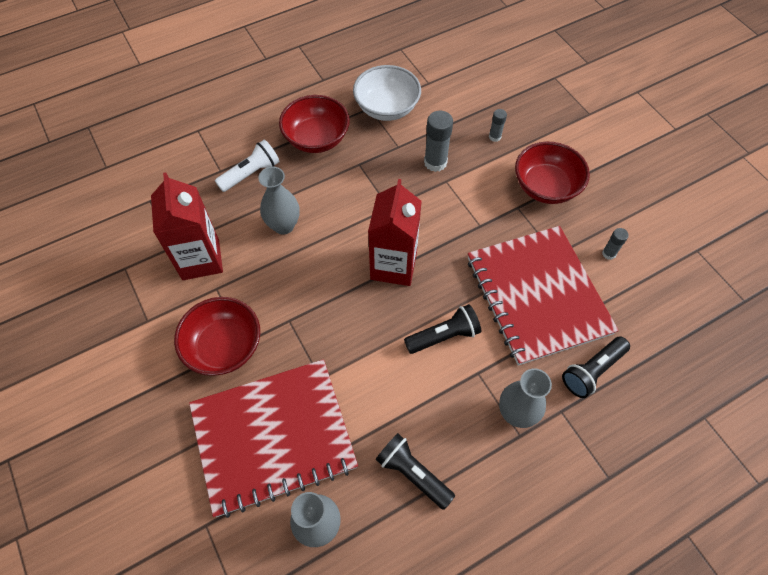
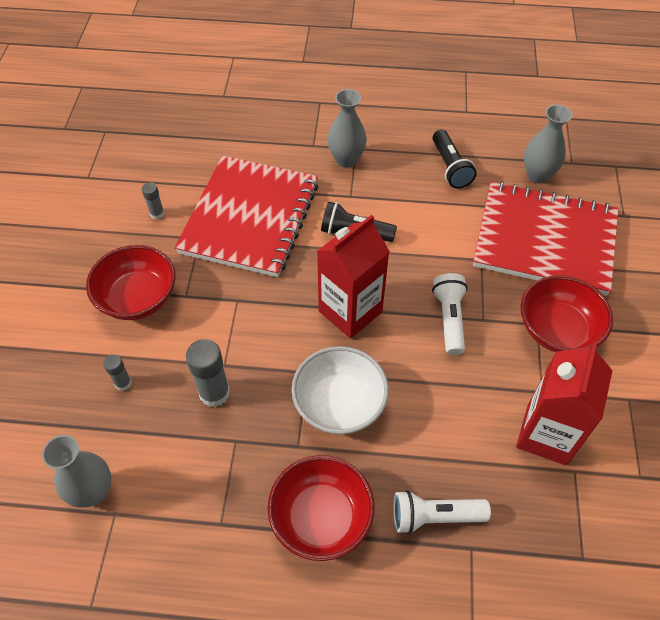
camera: 145 degrees left, 5 degrees down
grey vase [258,167,300,235] -> grey vase moved to [42,435,111,507]
white bowl [353,65,421,121] -> white bowl moved to [291,346,389,434]
black flashlight [562,337,630,398] -> none
none -> white flashlight [432,273,468,355]

